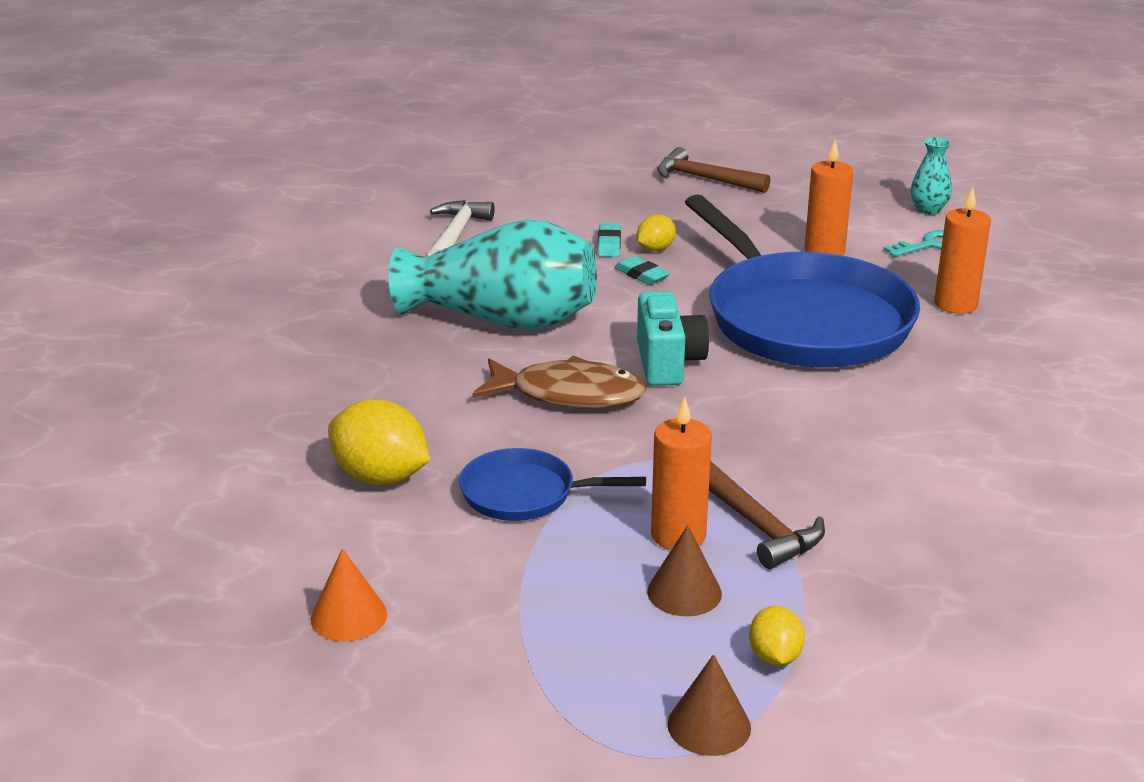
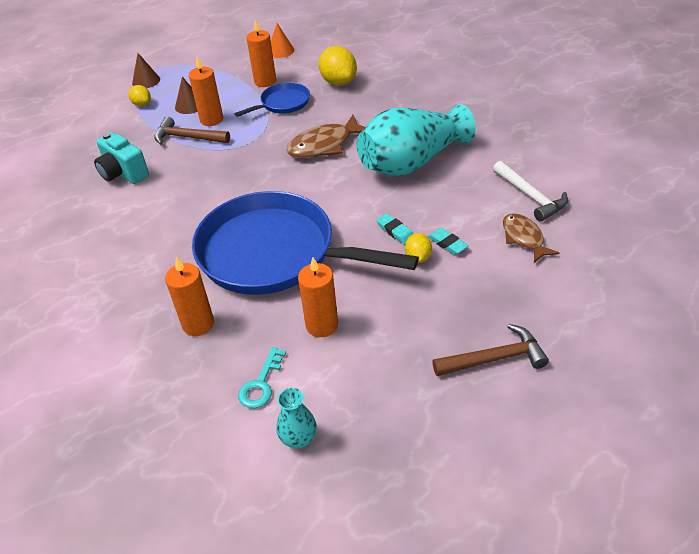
camera: 140 degrees right, 15 degrees up
yellow lemon [328,399,430,485] -> yellow lemon turned 75 degrees clockwise [319,46,357,86]
turquoise eraser [614,256,670,285] -> turquoise eraser turned 45 degrees clockwise [377,213,413,245]
turquoise camera [637,291,709,386] -> turquoise camera moved to [94,132,149,184]
none -> orange candle [247,19,276,87]
none -> brown fish [503,213,559,263]

